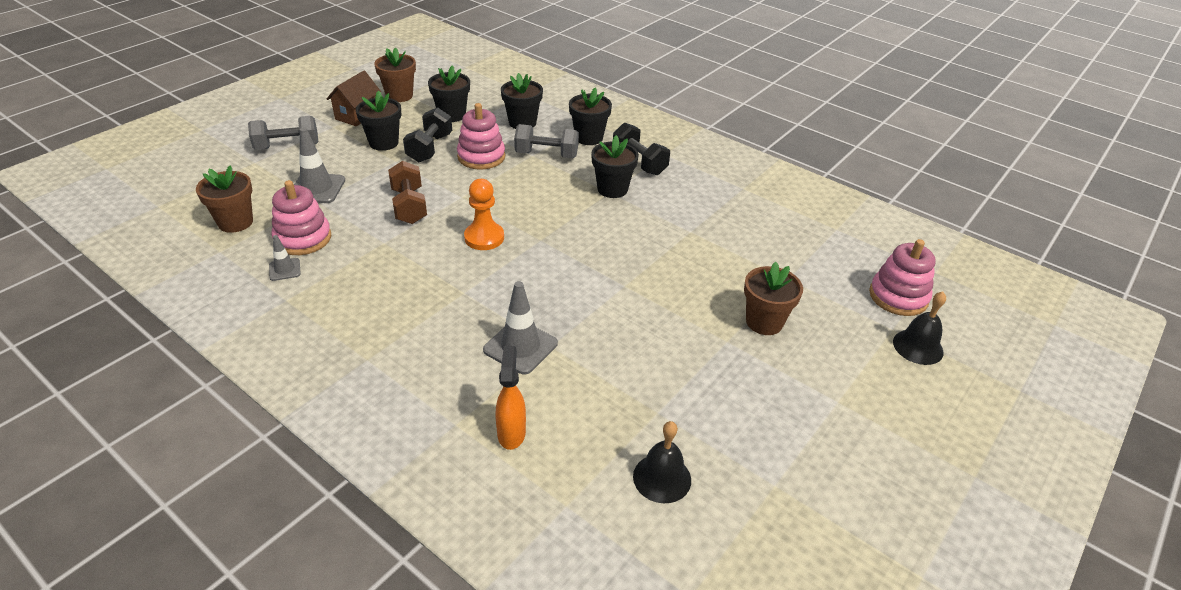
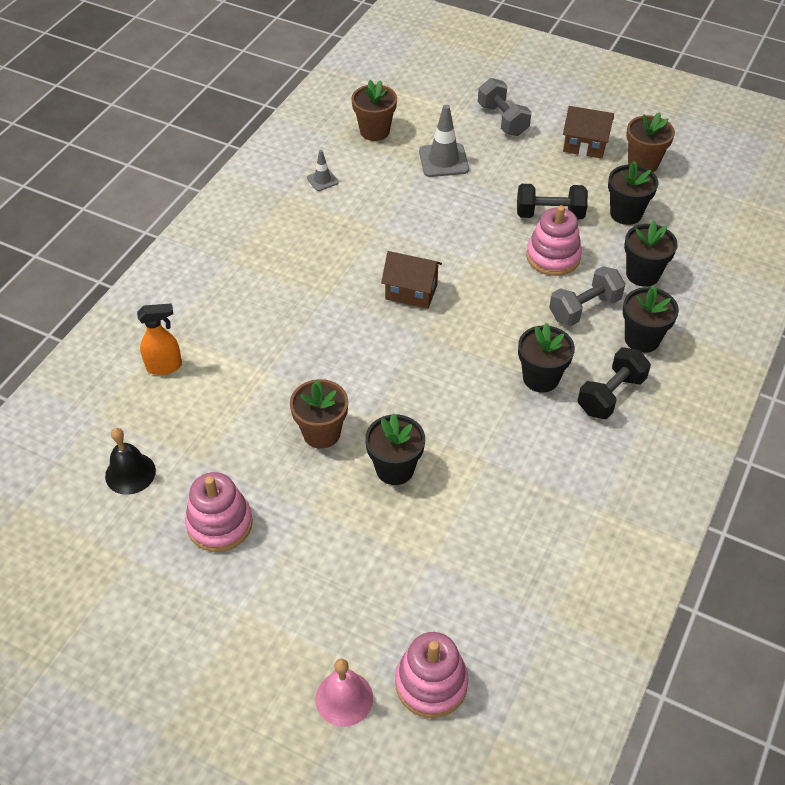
camera: 80 degrees right, 10 degrees up
pink stacking toy [271,180,331,255] -> pink stacking toy moved to [185,472,253,552]
black flower pot [356,90,402,151] -> black flower pot moved to [365,413,425,485]
brown dumbbell [388,161,427,224] -> none
orange pawn [464,179,504,250] -> brown house [381,251,442,309]
grey traffic cone [483,281,558,374] -> none
grey dumbbell [514,124,579,158] -> grey dumbbell turned 60 degrees clockwise [549,266,625,326]
brown flower pot [744,262,803,335] -> brown flower pot moved to [290,379,348,449]
black bell [893,291,946,365] -> pink bell [315,659,373,727]

